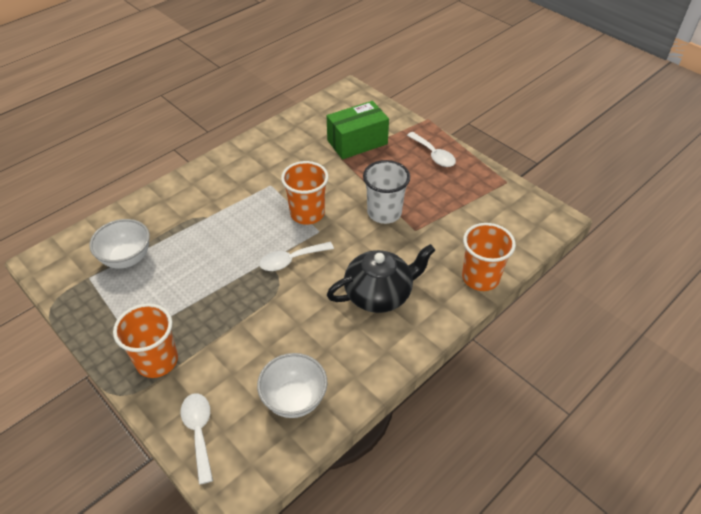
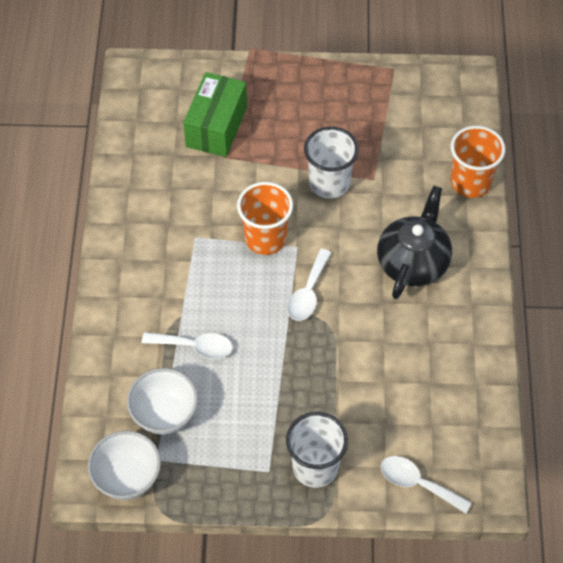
camera: 45 degrees left, 10 degrees up
orange cup [113,303,178,378] -> white cup [286,412,348,488]
white bowl [257,353,327,418] -> white bowl moved to [88,431,161,500]
white spoon [407,132,456,167] -> white spoon moved to [142,332,233,359]

